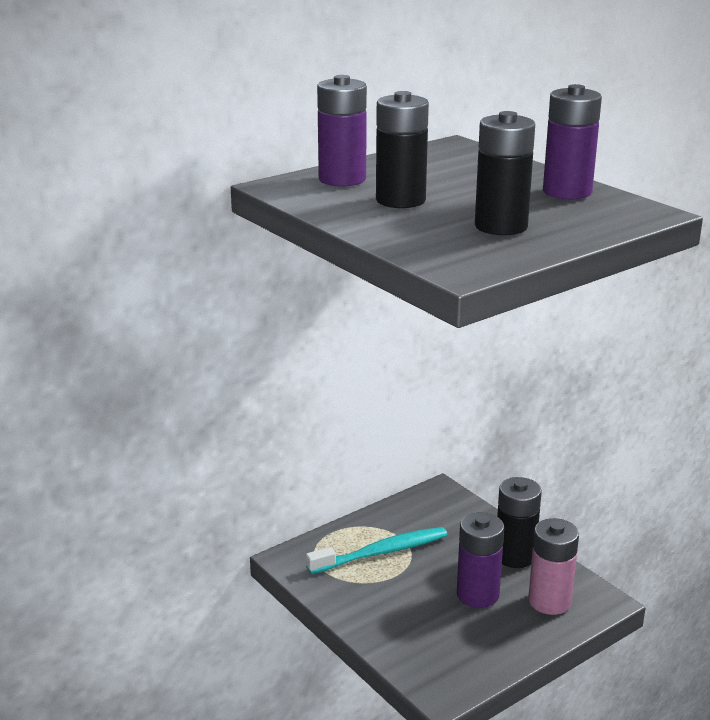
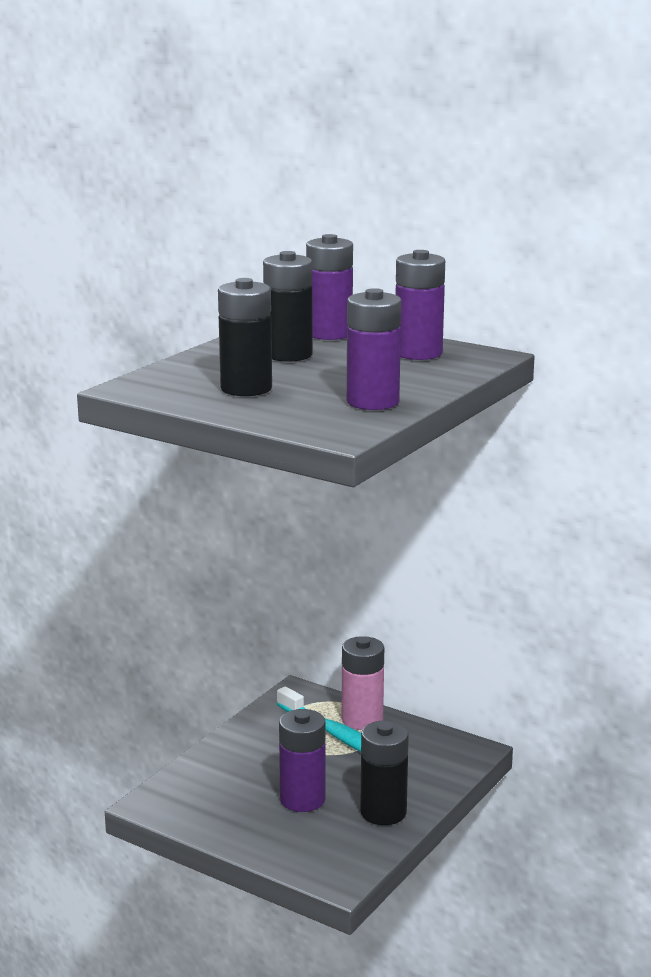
camera: 70 degrees right, 5 degrees down
pink battery [528,518,579,615] -> pink battery moved to [342,636,384,730]
none -> purple battery [396,250,445,360]

